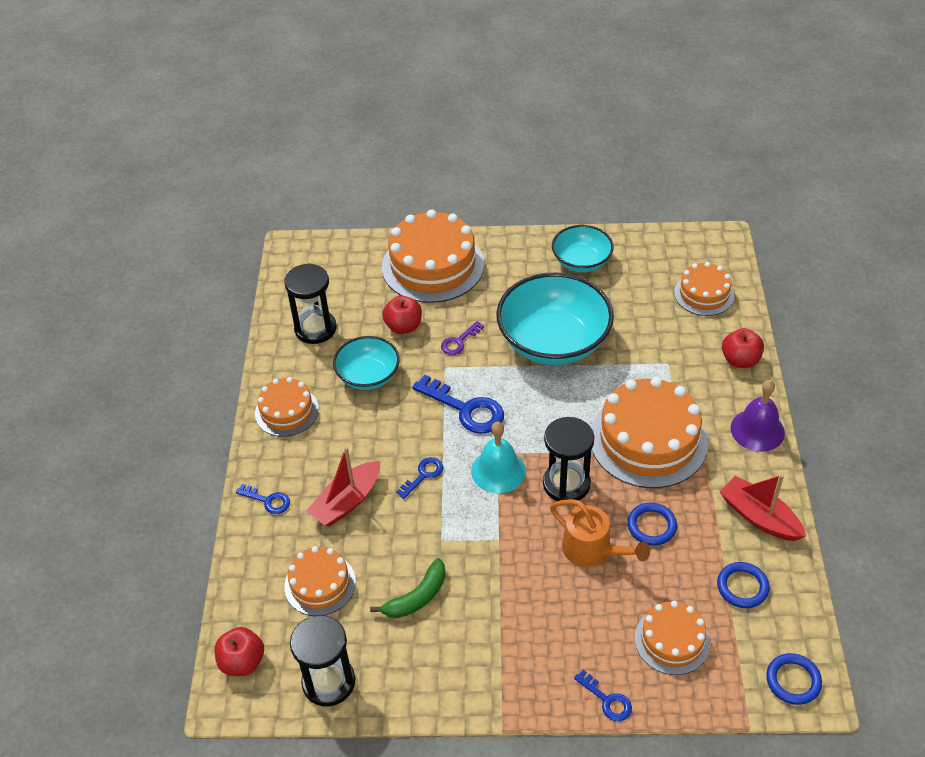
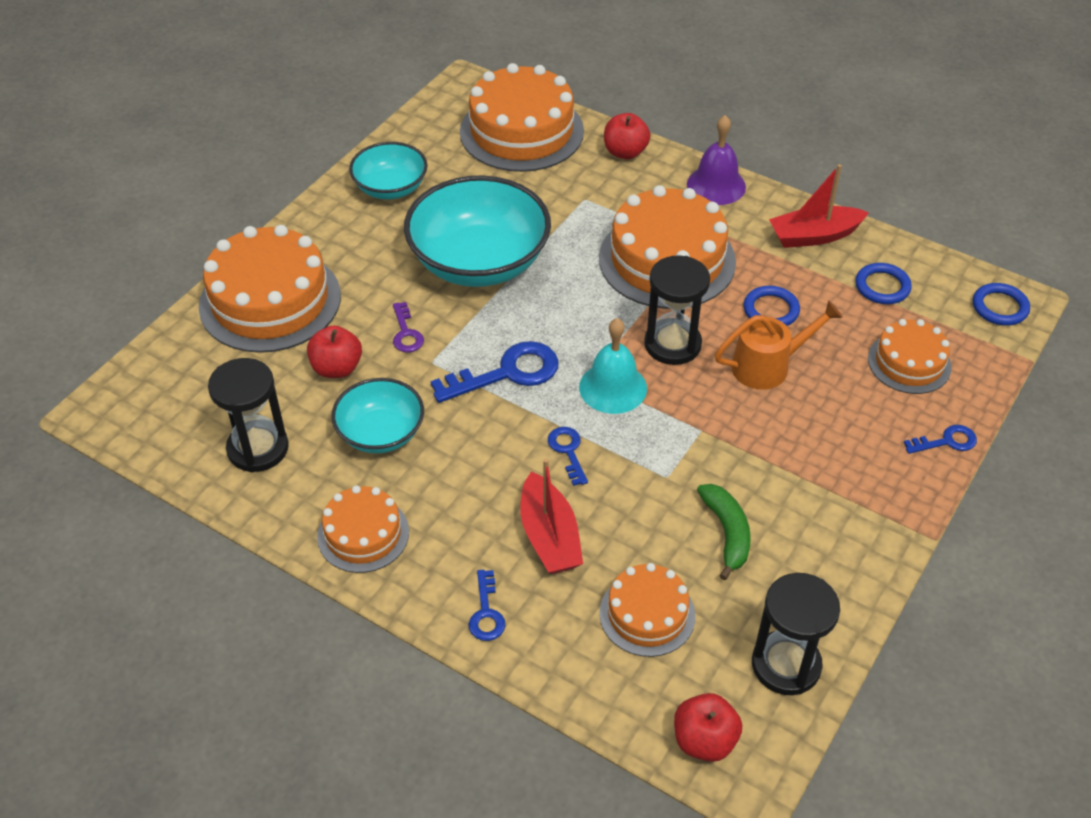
camera: 60 degrees left, 0 degrees up
blue key [236,484,290,514] -> blue key turned 120 degrees clockwise [469,570,506,641]
orange cake [674,262,734,316] -> orange cake [460,63,584,172], size x1.78

